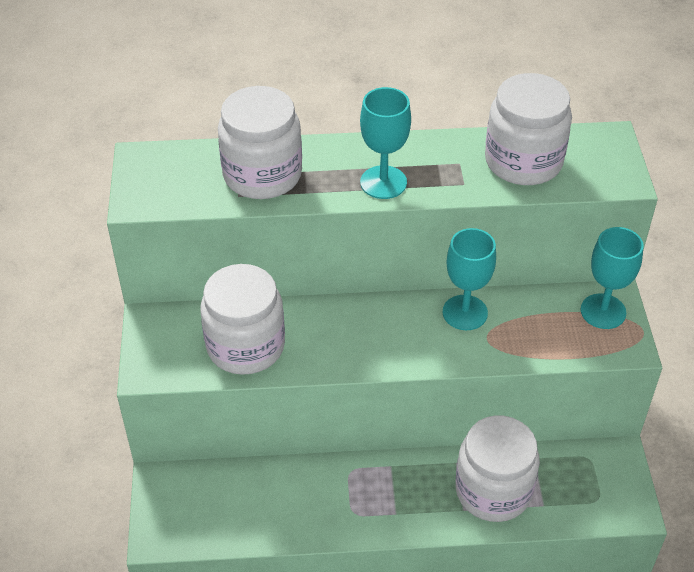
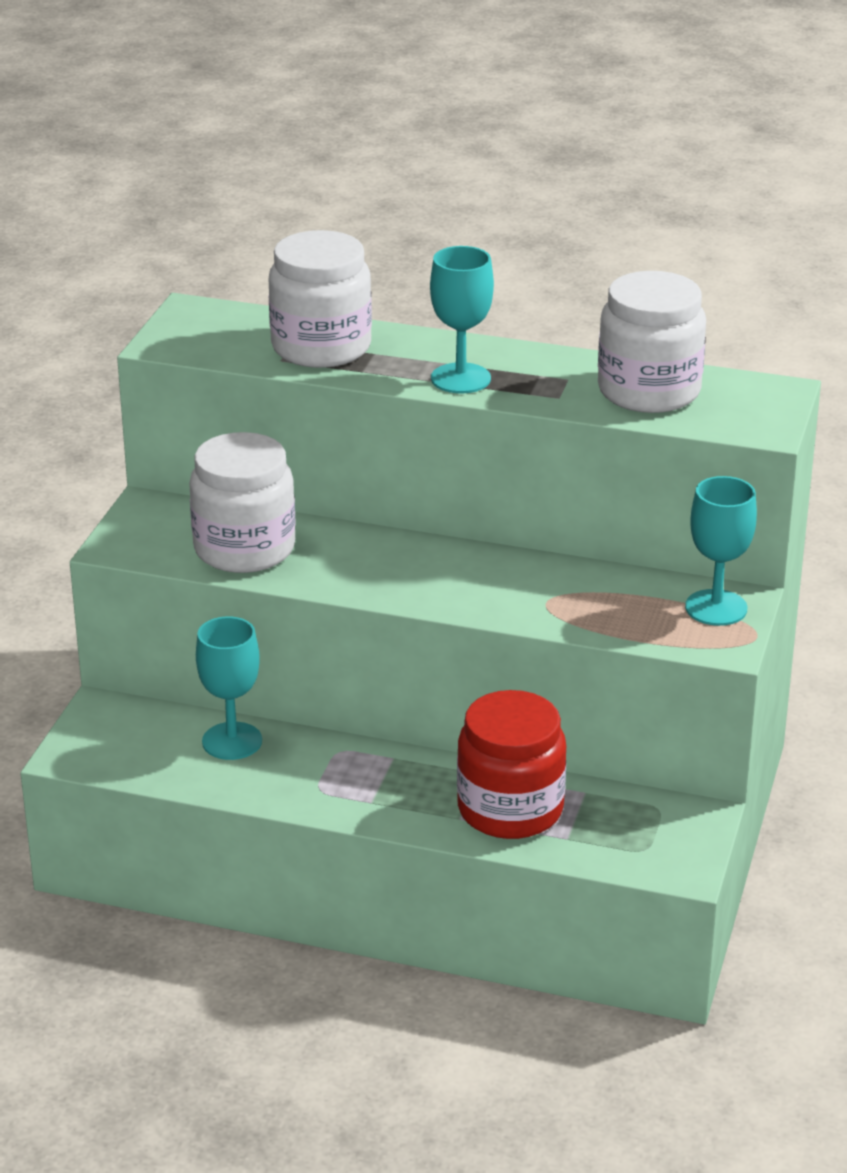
camera: 20 degrees right, 15 degrees down
turquoise goblet [443,228,496,330] -> turquoise goblet moved to [196,616,262,760]
white jar [455,415,540,522] -> red jar [457,690,566,839]

